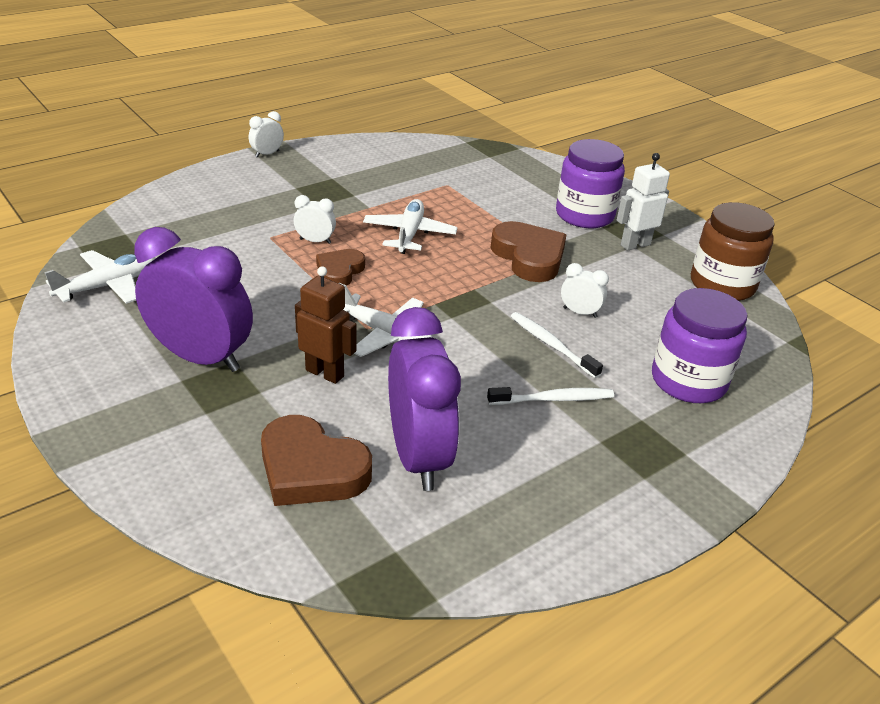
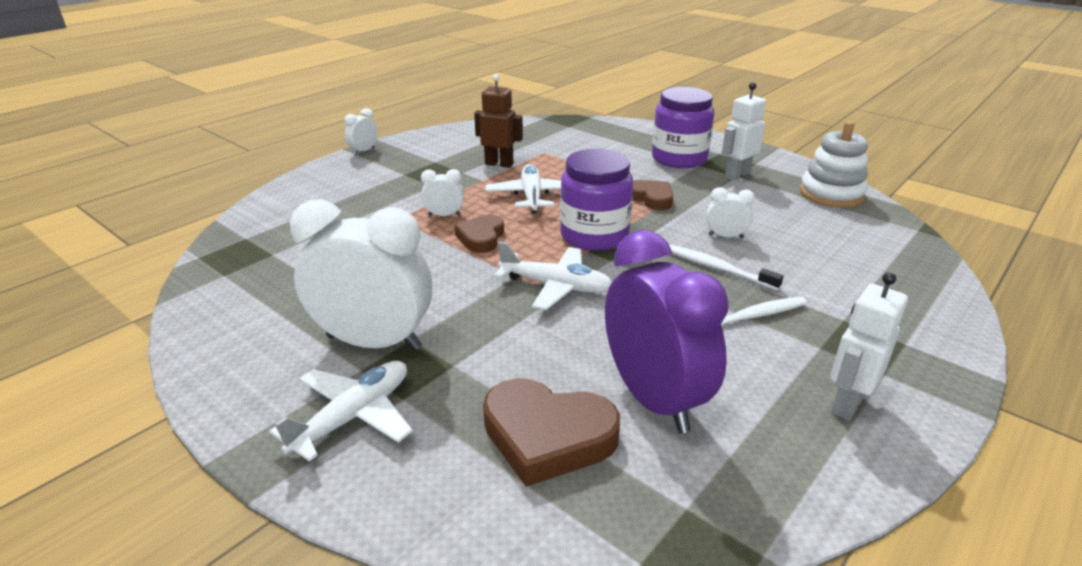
camera: 10 degrees left, 5 degrees down
white plane [44,250,156,304] -> white plane moved to [269,361,413,462]
purple clock [134,227,253,372] -> white clock [290,200,432,351]
brown robot [295,266,357,384] -> brown robot moved to [474,74,523,168]
brown heart [491,221,566,282] -> brown heart [632,180,673,210], size x0.62
purple jar [652,288,748,403] -> purple jar moved to [560,149,633,251]
brown jar [691,202,775,301] -> white stacking toy [800,121,868,208]
none -> white robot [830,272,908,420]

